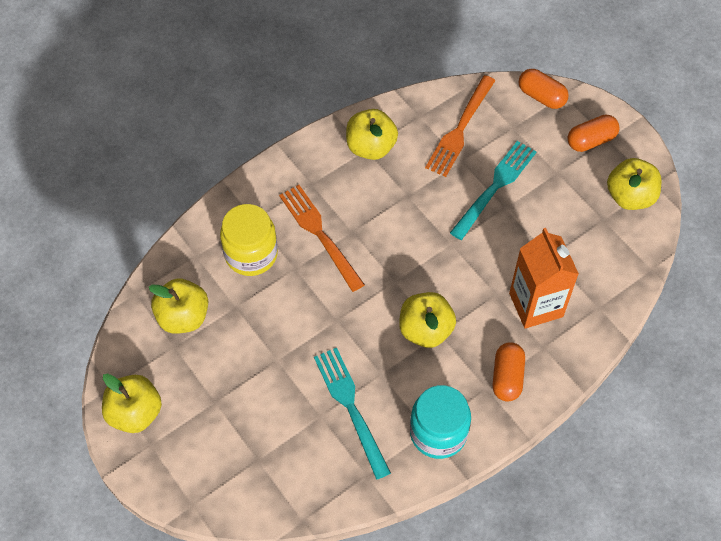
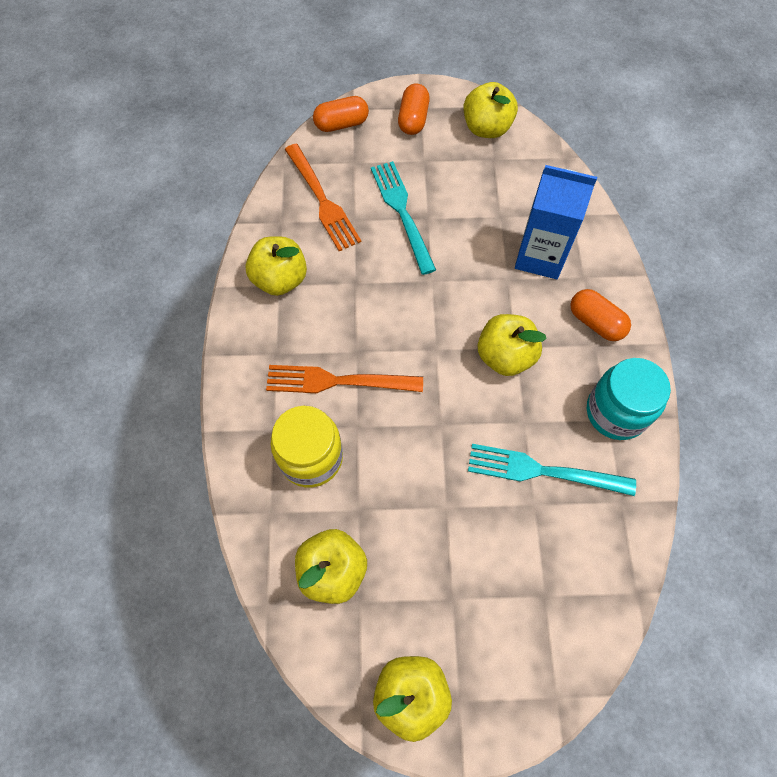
camera: 55 degrees left, 5 degrees up
orange carton [509,228,579,329] -> blue carton [515,165,597,279]

